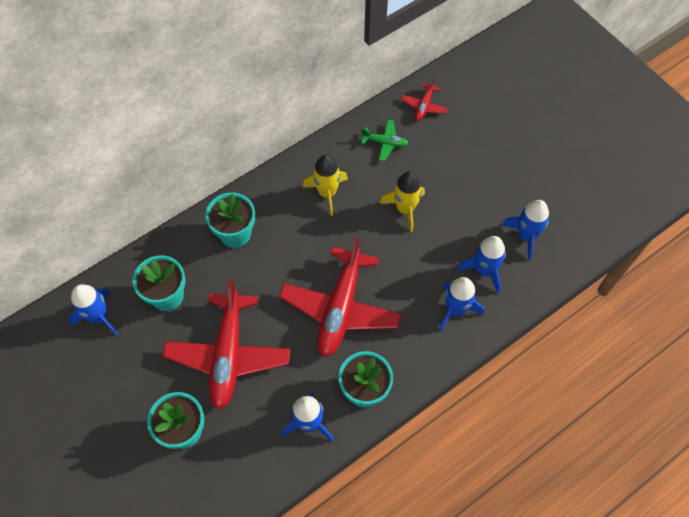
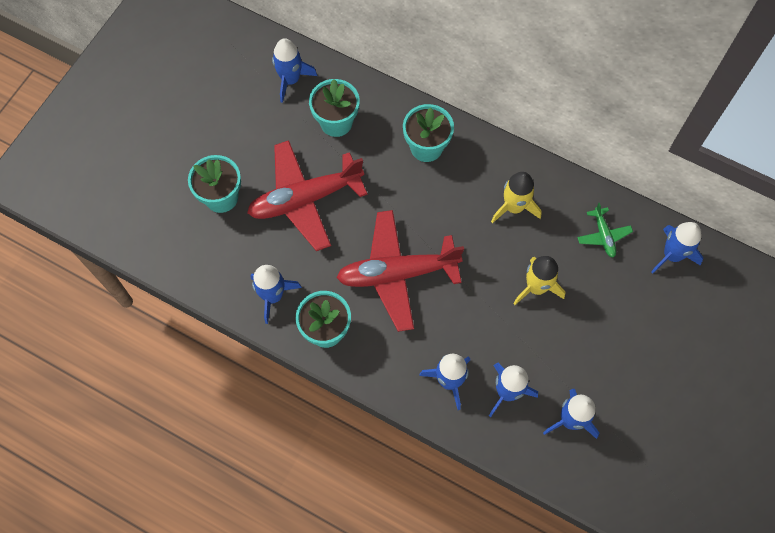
camera: 65 degrees right, 5 degrees up
red plane [401,78,448,121] -> blue rocket [651,222,704,273]

